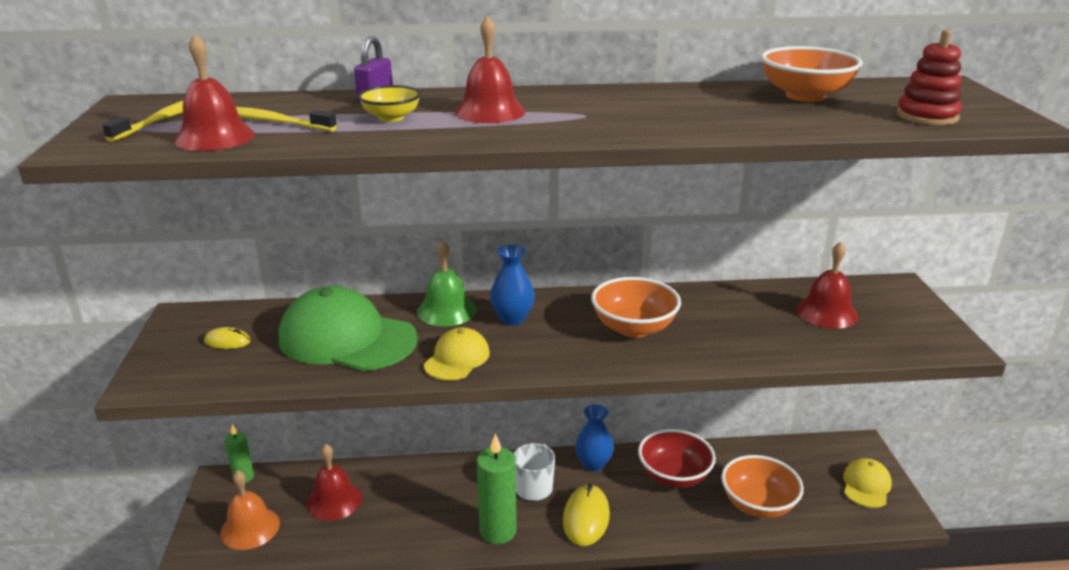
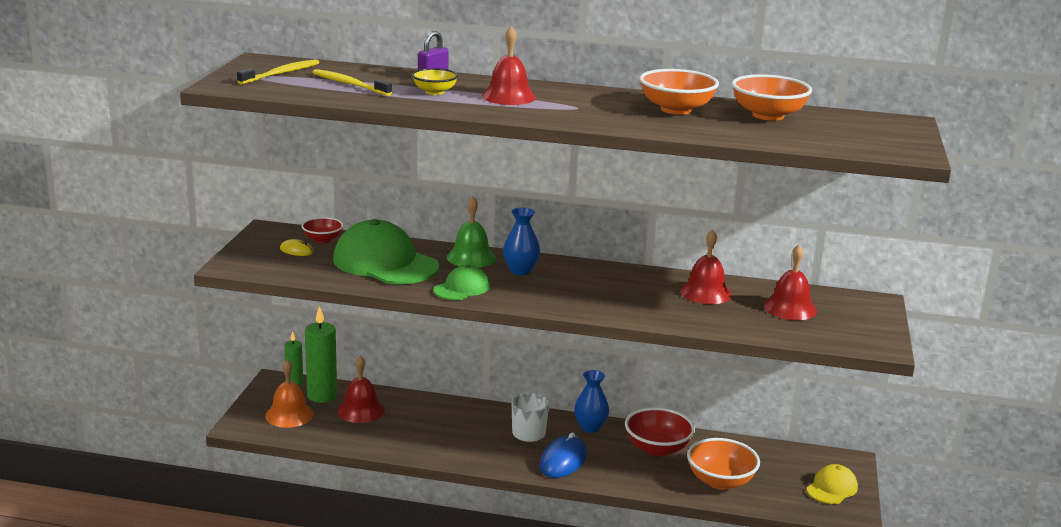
camera: 15 degrees right, 5 degrees down
red bell [174,34,255,151] -> red bell moved to [680,230,732,304]
yellow cap [424,327,490,380] -> green cap [433,265,490,300]
green candle [477,433,517,544] -> green candle moved to [305,306,337,403]
yellow mouse [563,483,610,546] -> blue mouse [540,432,587,478]
orange bowl [591,277,681,338] -> orange bowl moved to [639,69,719,115]
red stacking toy [896,29,962,125] -> none
none -> red bowl [301,217,343,243]

